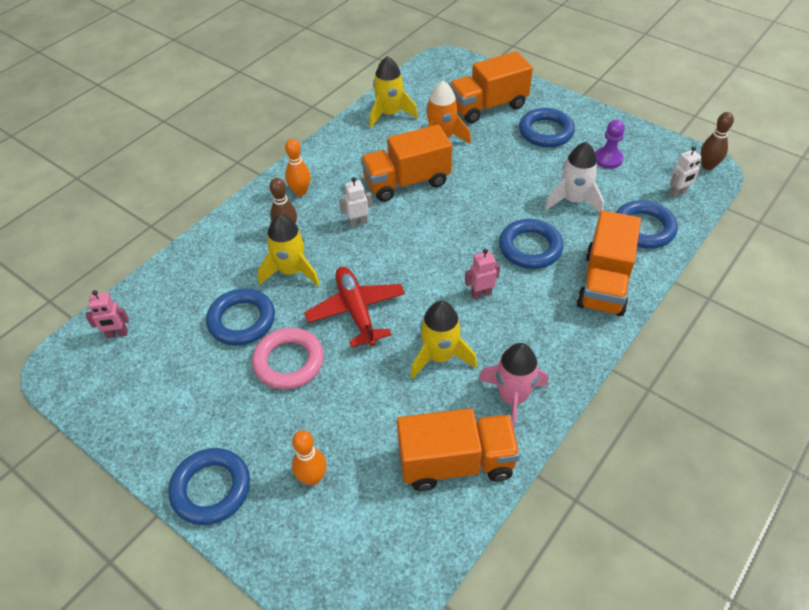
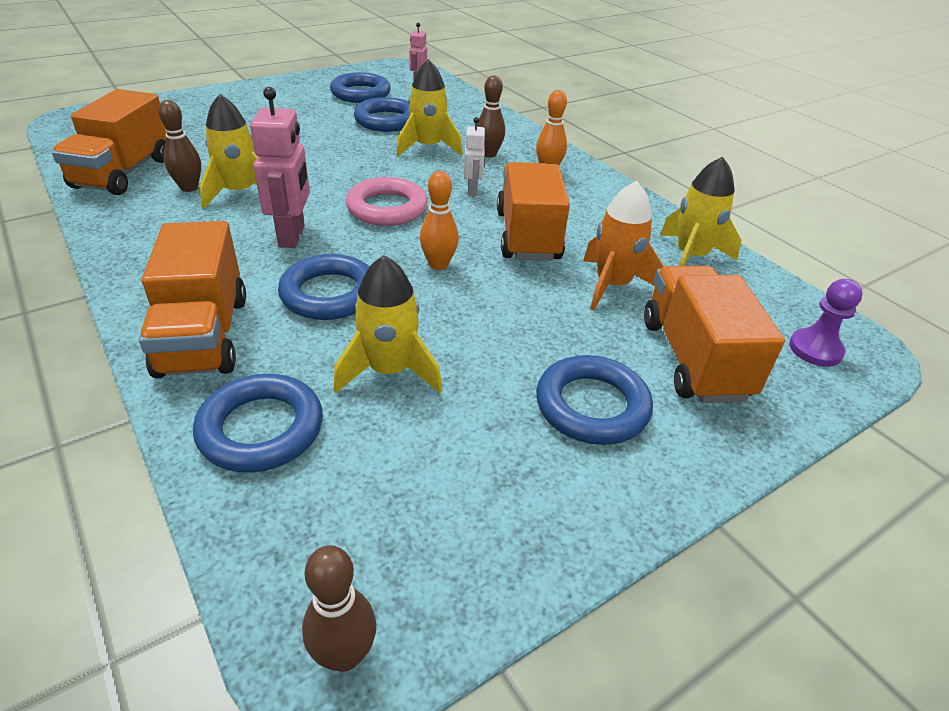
camera: 105 degrees right, 10 degrees down
blue ring [169,448,250,525] -> blue ring moved to [330,72,391,103]
pink ring [252,328,324,390] -> pink ring moved to [346,177,428,226]
orange bowling pin [292,430,327,486] -> orange bowling pin moved to [420,171,459,270]
red plane [304,266,405,348] -> none
pink robot [465,249,500,299] -> pink robot [250,87,310,248], size x1.72
pink rocket [478,343,548,431] -> none
white rocket [545,142,604,213] -> yellow rocket [334,255,442,393]
orange truck [577,210,641,316] -> orange truck turned 135 degrees counterclockwise [139,221,246,379]
purple pawn [595,120,625,169] -> purple pawn moved to [789,279,863,367]
white robot [669,147,702,198] -> none
none -> brown bowling pin [158,100,201,192]

